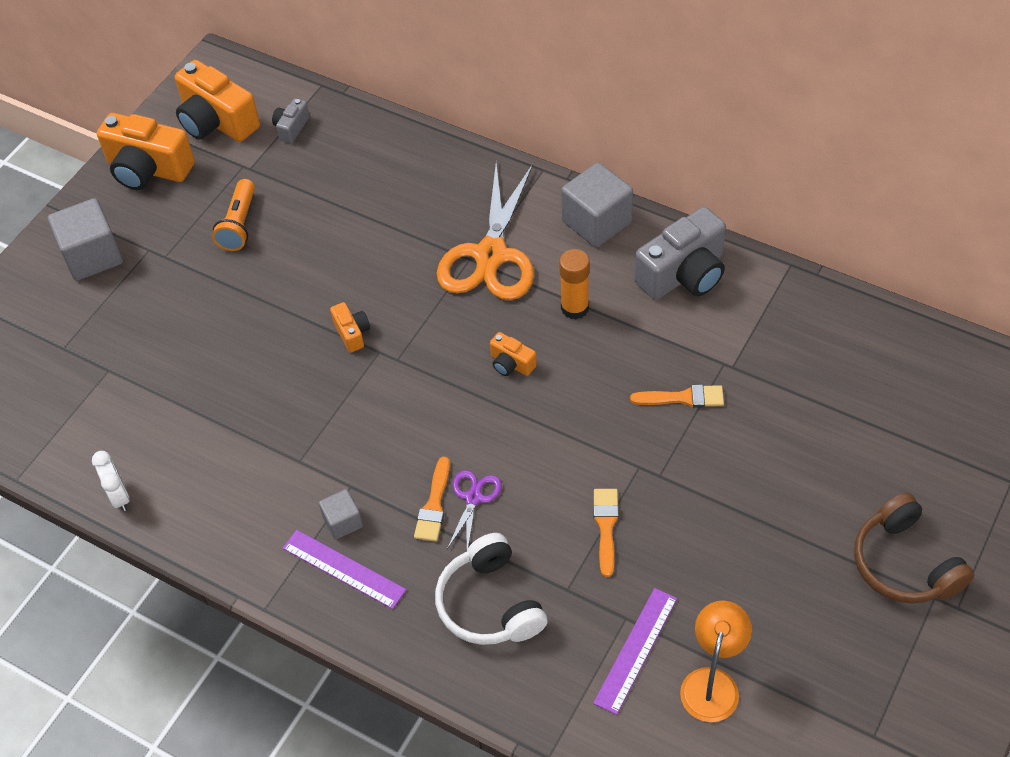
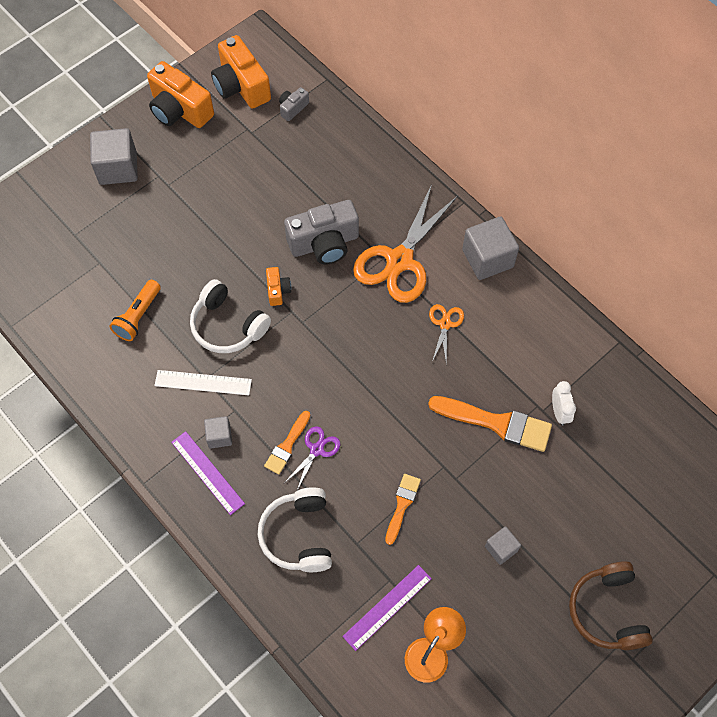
camera: 15 degrees right, 10 degrees up
white clock [92,451,130,511] -> white clock moved to [552,381,576,426]
orange flashlight [212,179,255,251] -> orange flashlight moved to [109,280,161,341]
orange camera [490,332,536,376] -> none
orange glue stick [559,249,590,319] -> orange scissors [429,304,464,364]
orange brush [630,385,724,408] -> orange brush [428,396,552,452], size x1.74
grey camera [635,207,726,300] -> grey camera moved to [284,200,359,265]
none -> white ruler [154,370,252,395]
none -> white headphones [190,279,271,353]
none -> grey cube [485,526,521,565]

